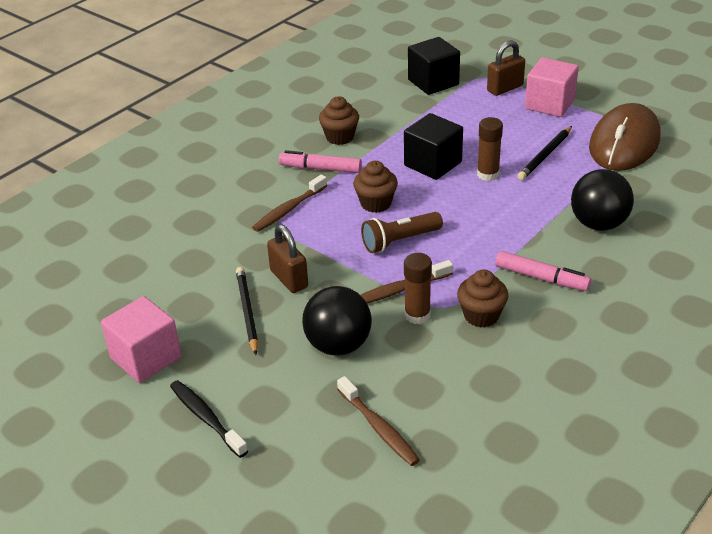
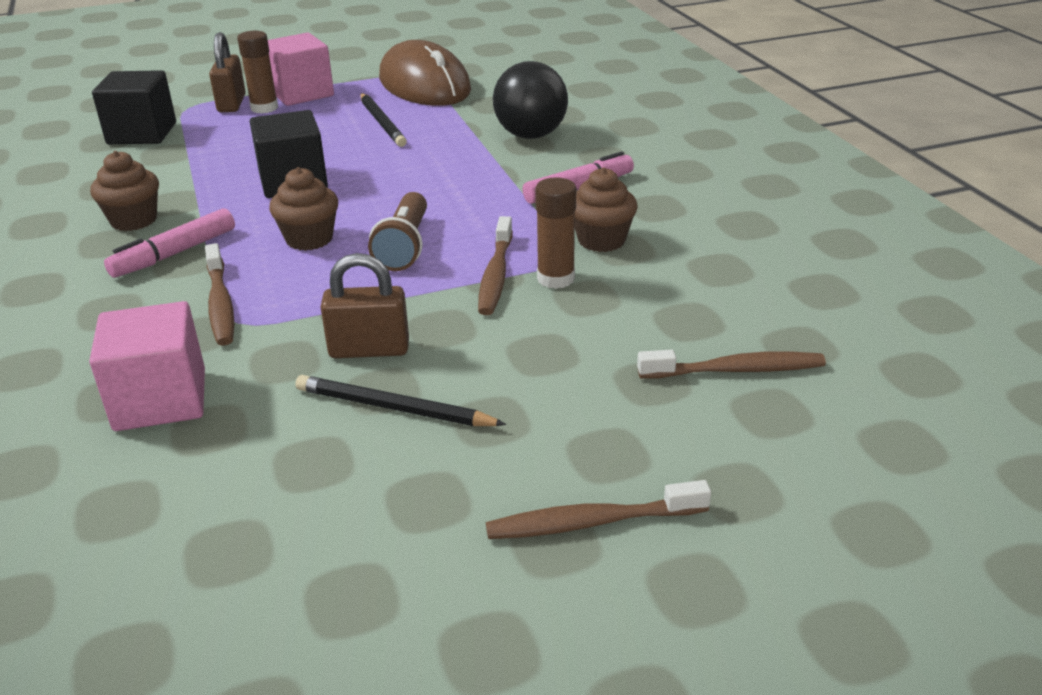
camera: 60 degrees left, 5 degrees down
pink cube [101,296,181,383] -> pink cube moved to [89,301,205,431]
black toothbrush [170,380,248,458] -> brown toothbrush [486,480,711,539]
black ball [302,286,372,356] -> none
brown glue stick [477,117,503,181] -> brown glue stick moved to [237,31,278,114]

